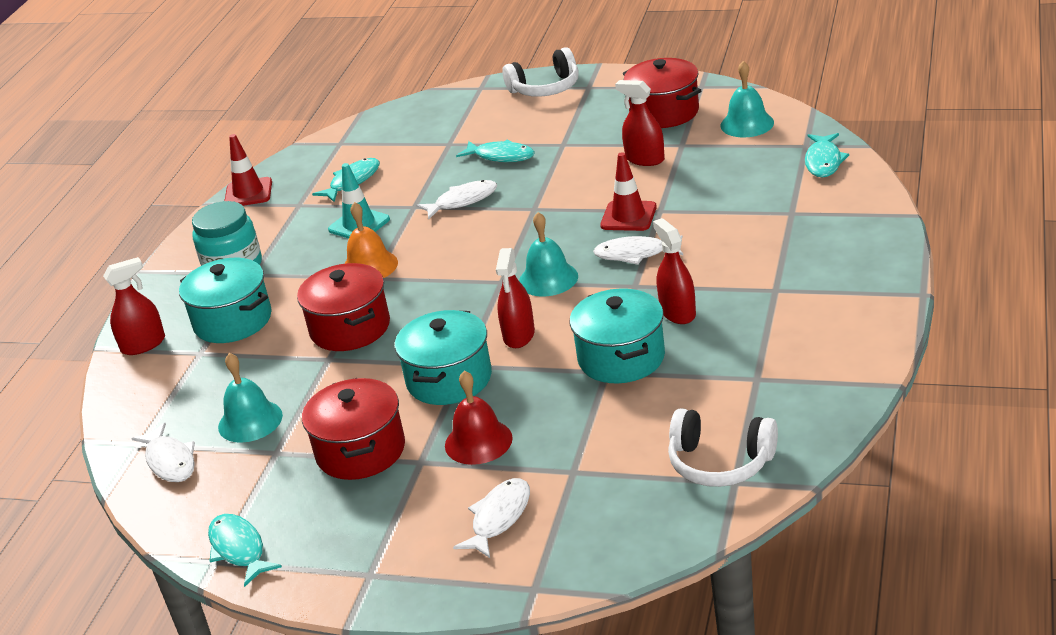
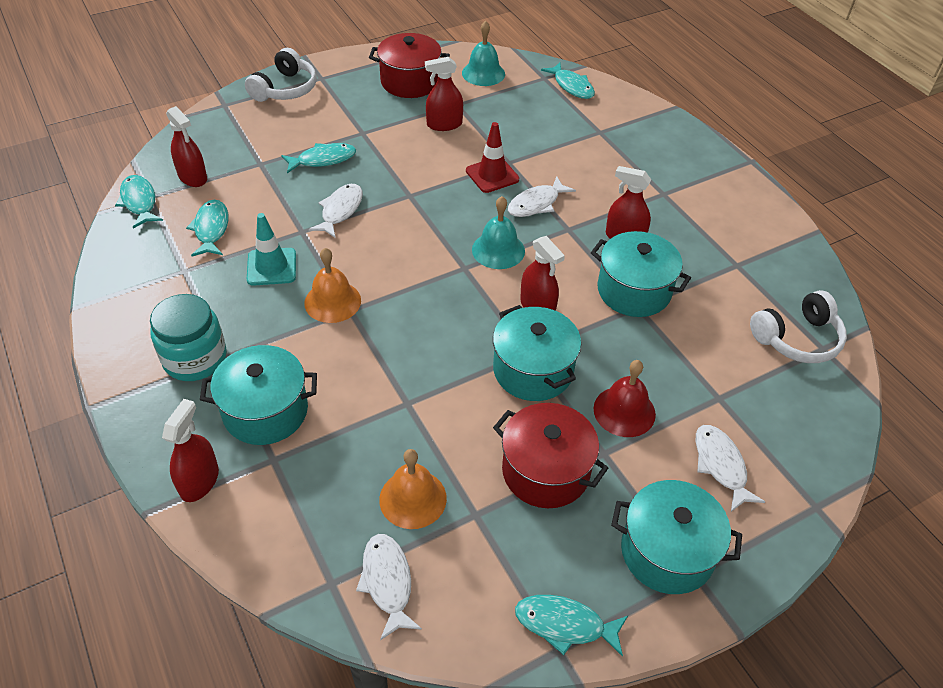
camera: 50 degrees left, 15 degrees up
white fish [131,423,195,482] -> white fish turned 120 degrees counterclockwise [356,534,422,640]
turquoise bell [218,353,283,443] -> orange bell [379,449,447,529]
red traffic cone [225,134,272,206] -> none
red pot [297,263,390,351] -> none
none -> turquoise fish [115,175,163,229]
none -> red spray bottle [166,106,207,187]
none -> turquoise pot [611,480,742,594]

